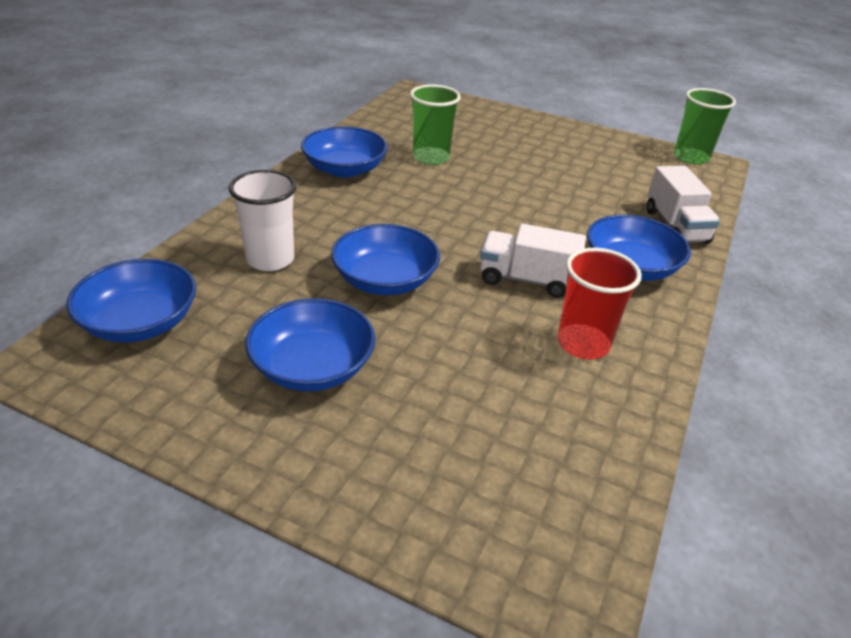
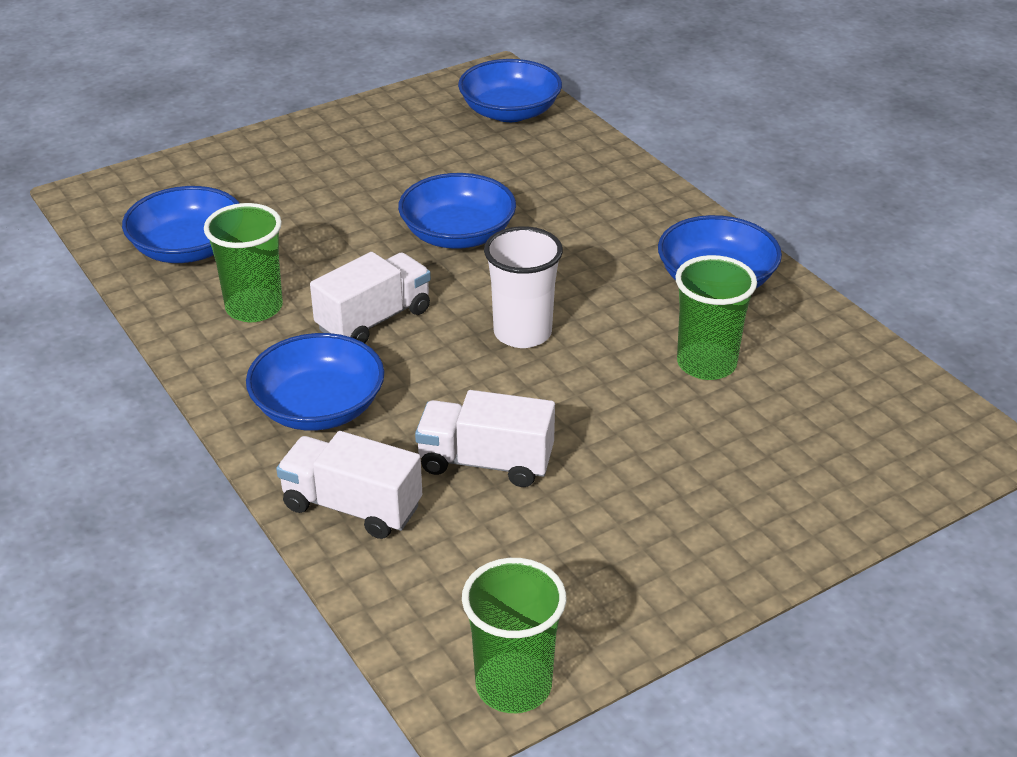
camera: 125 degrees right, 0 degrees up
white cup [228,170,296,271] -> white cup moved to [484,226,563,348]
blue bowl [245,298,375,391] -> blue bowl moved to [122,186,240,263]
red cup [557,247,642,360] -> green cup [204,203,283,322]
none -> white truck [415,390,555,487]

